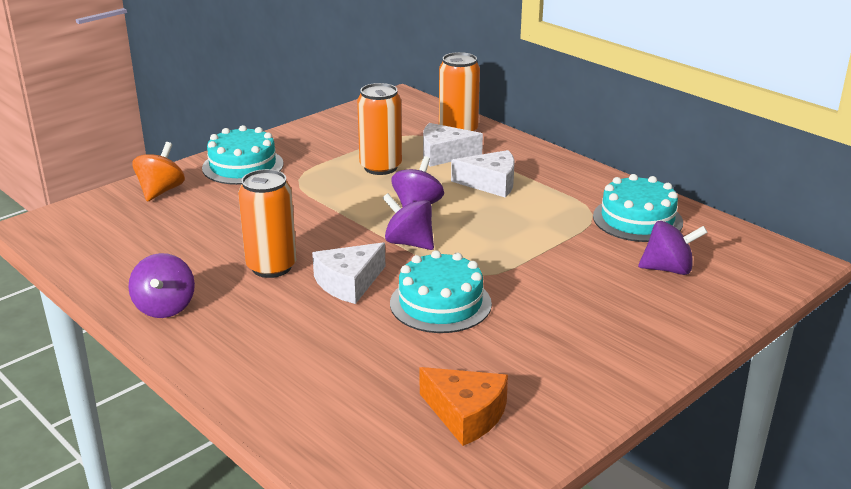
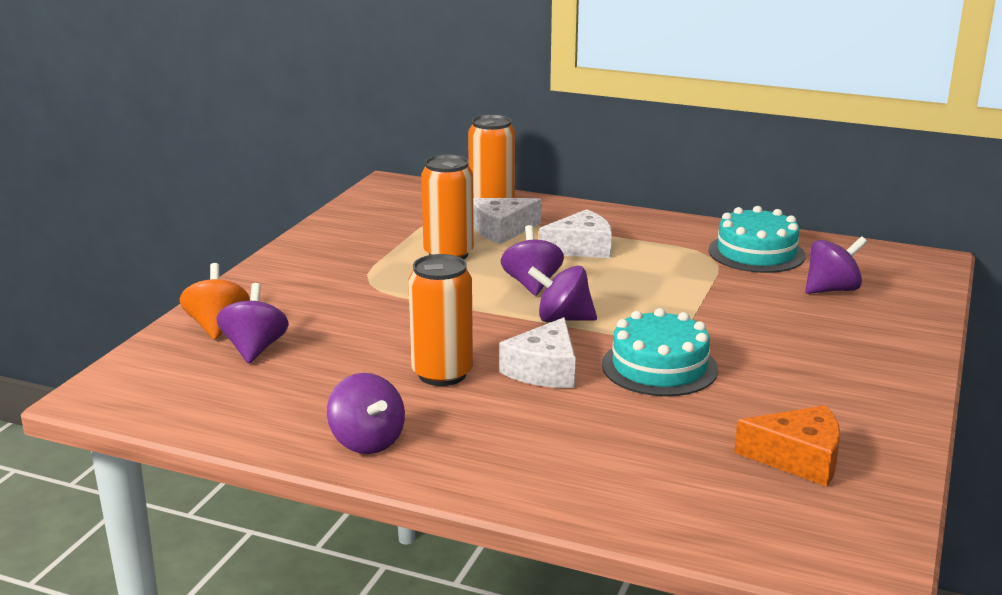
camera: 25 degrees left, 5 degrees down
turquoise cake [202,125,283,185] -> none
none -> purple spinning top [216,283,289,364]

